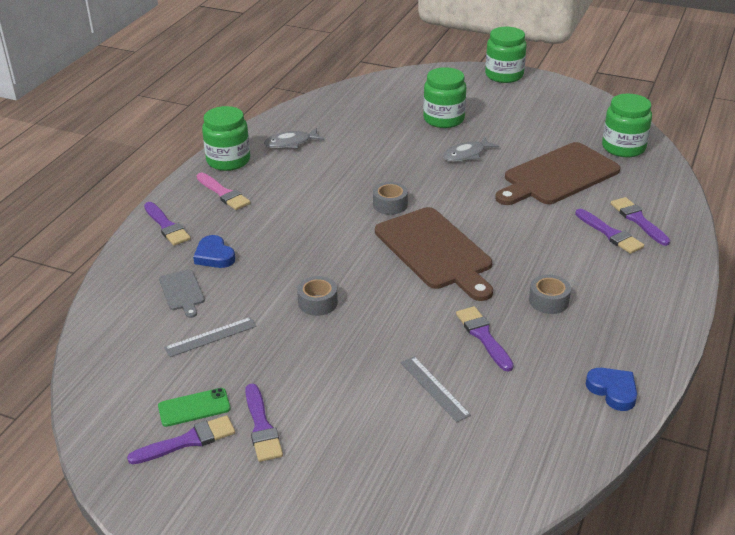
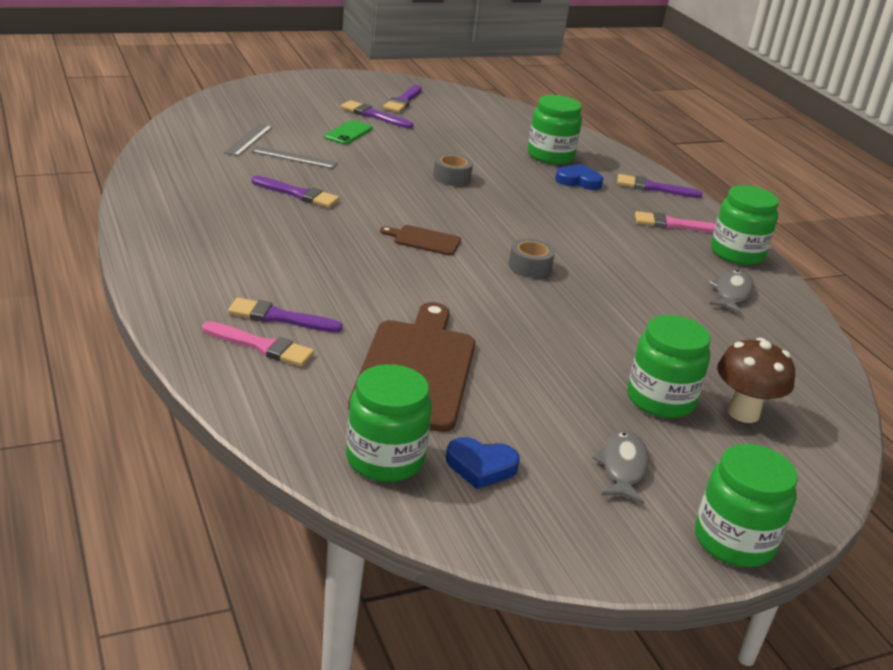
camera: 130 degrees right, 5 degrees down
green phone [158,388,231,427] -> green phone moved to [324,120,373,145]
grey cutting board [159,269,205,318] -> green jar [528,95,582,165]
grey ruler [164,317,257,357] -> grey ruler moved to [224,124,273,156]
brown cutting board [375,207,493,301] -> brown cutting board [380,225,461,256], size x0.46
grey fish [443,136,499,162] -> grey fish moved to [592,431,649,504]
grey tape [529,274,571,314] -> none
blue heart [586,368,637,411] -> blue heart moved to [446,437,520,489]
purple brush [611,197,670,246] -> pink brush [202,321,314,367]
none -> brown mushroom [717,338,795,423]

